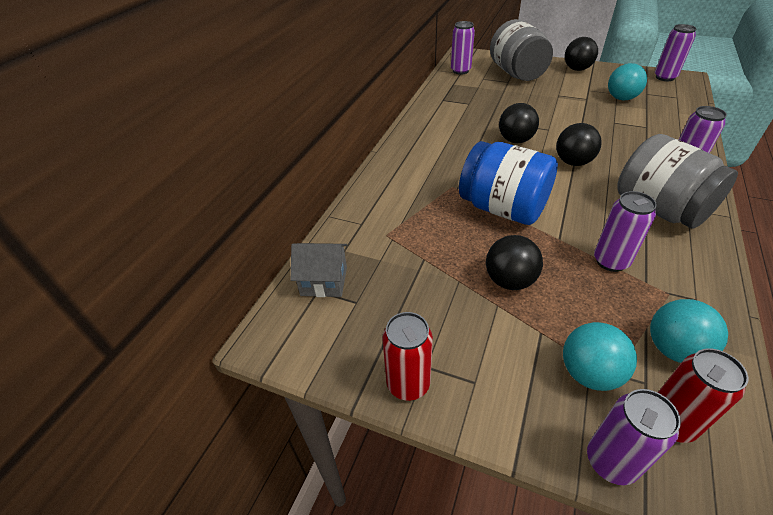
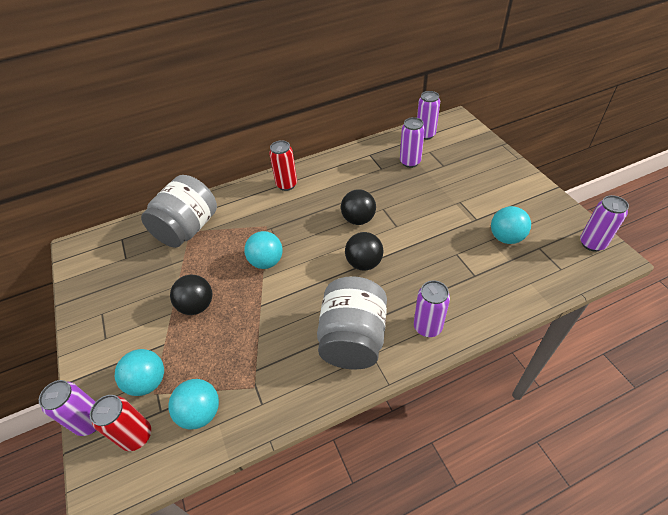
camera: 45 degrees right, 5 degrees up
grey house [291,243,347,297] -> none
red can [382,312,433,401] -> red can moved to [269,140,297,191]
blue jar [459,141,558,225] -> turquoise ball [244,231,283,269]
grey jar [490,19,553,81] -> grey jar moved to [141,175,217,248]
black ball [565,37,598,71] -> none
purple can [594,191,657,272] -> purple can moved to [400,117,425,168]

